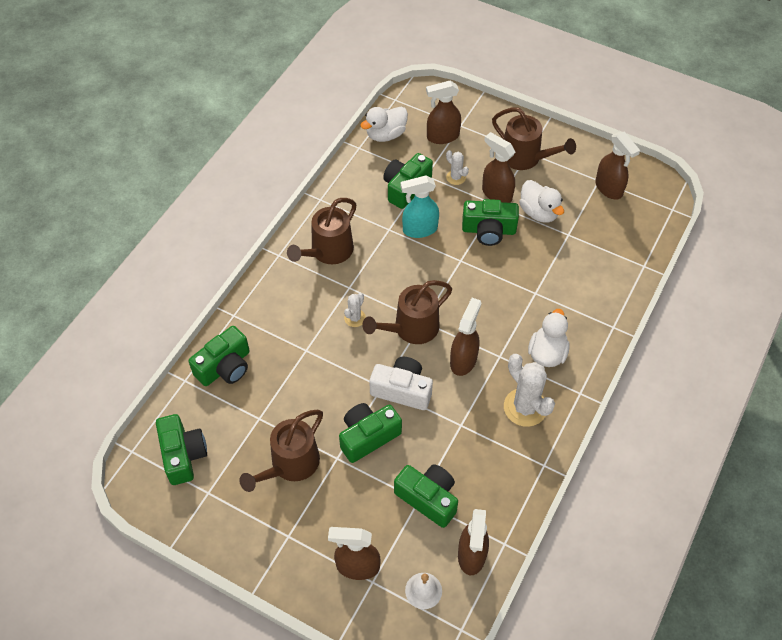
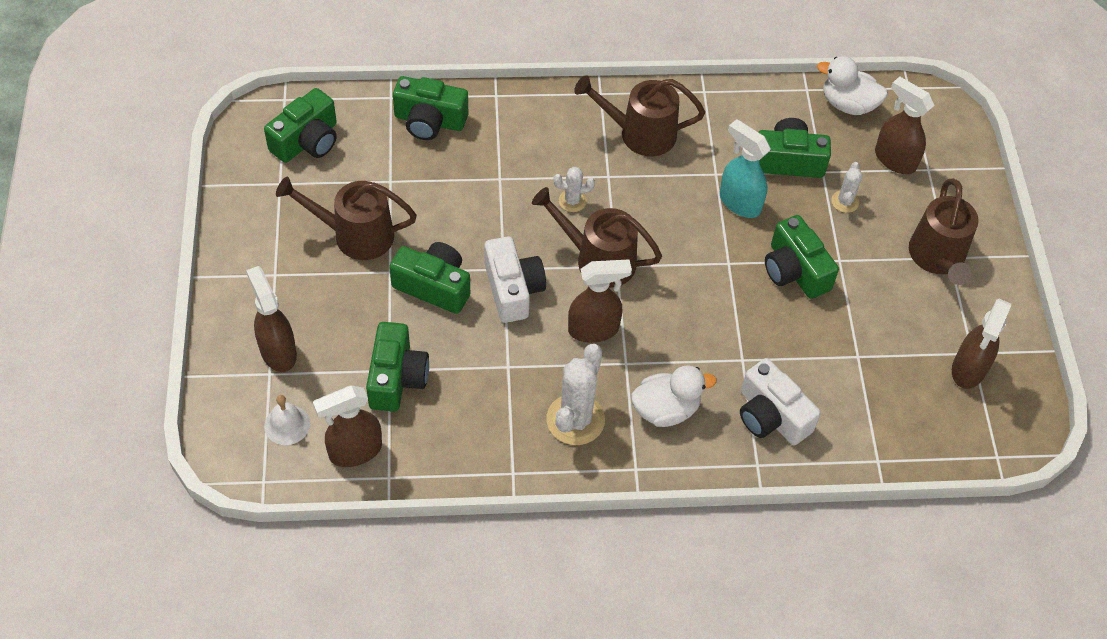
camera: 55 degrees right, 0 degrees up
brown spray bottle [482,132,515,203] -> none
white duck [519,180,564,223] -> none
none -> white camera [740,358,821,445]

